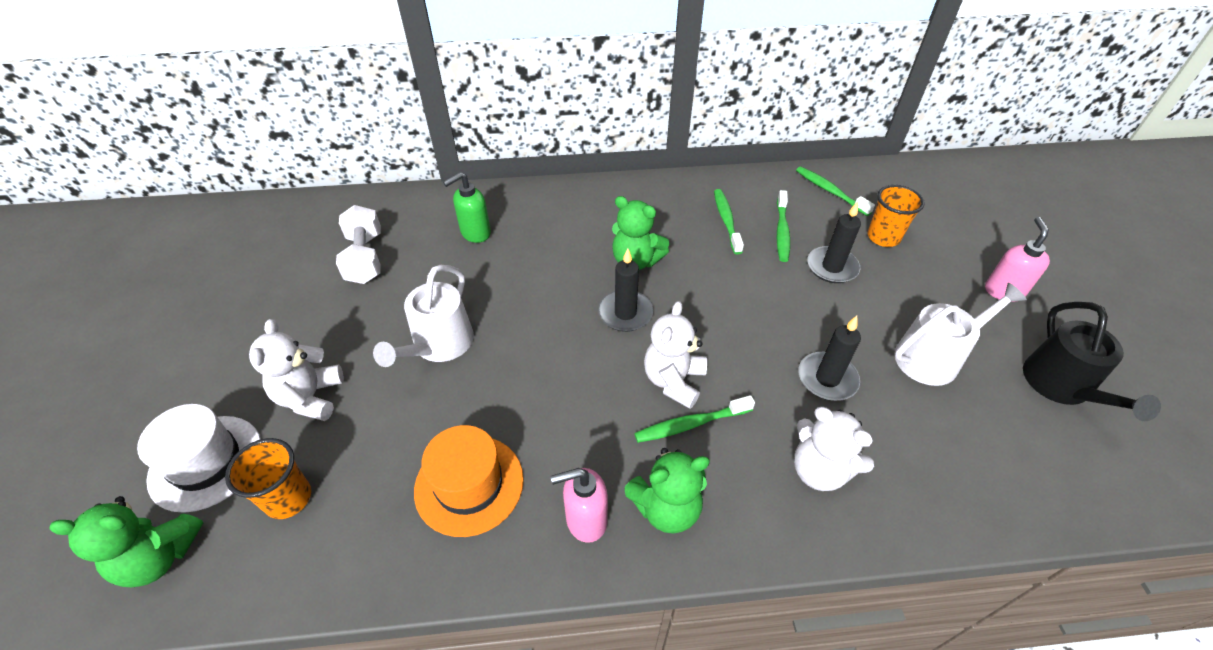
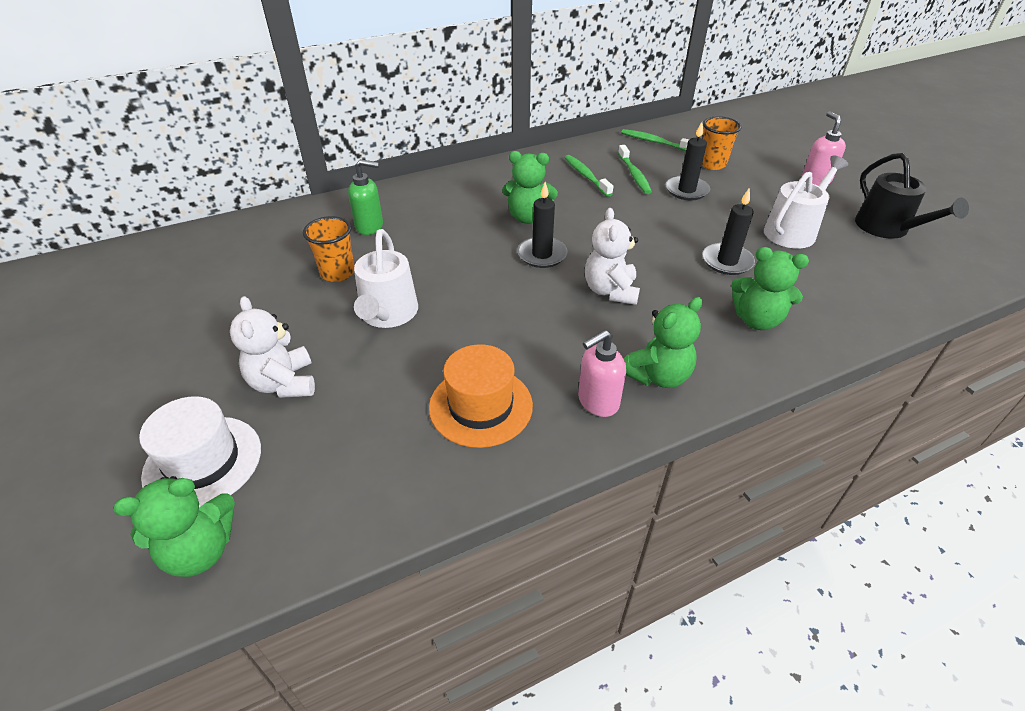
camera: 20 degrees left, 5 degrees down
orange cup [225,438,311,519] -> orange cup moved to [303,216,354,282]
white dumbbell [336,205,381,284] -> none
green soap dispenser [443,172,491,243] -> green soap dispenser turned 120 degrees counterclockwise [348,159,383,235]
green toothbrush [634,395,755,443] -> none
white teddy bear [794,407,874,491] -> green teddy bear [731,247,809,330]

